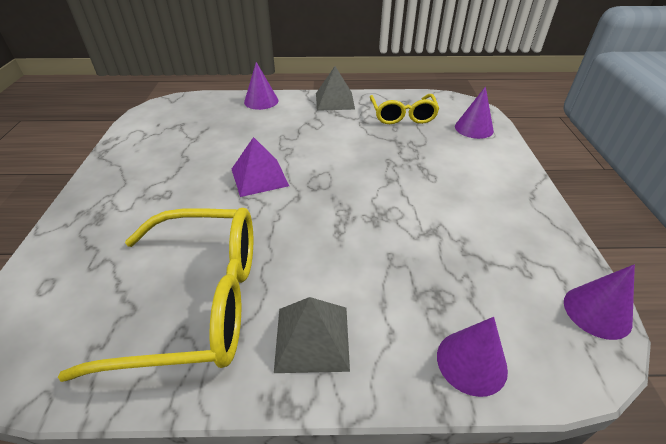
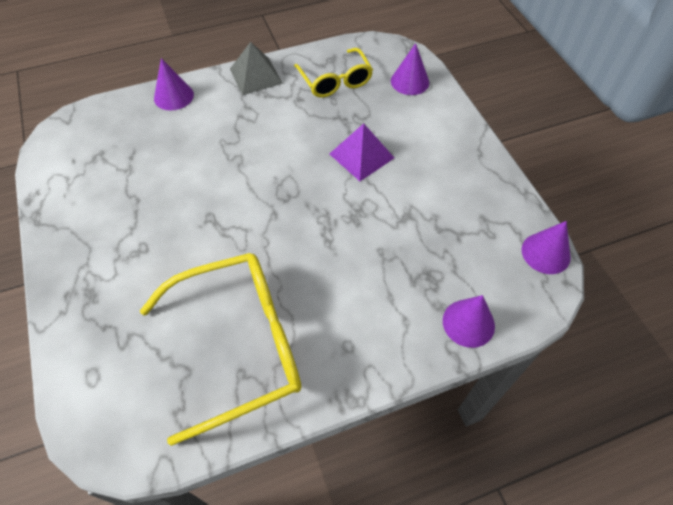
camera: 20 degrees left, 15 degrees up
purple pyramid [232,137,289,197] -> purple pyramid moved to [330,123,394,181]
grey pyramid [274,297,350,373] -> none

